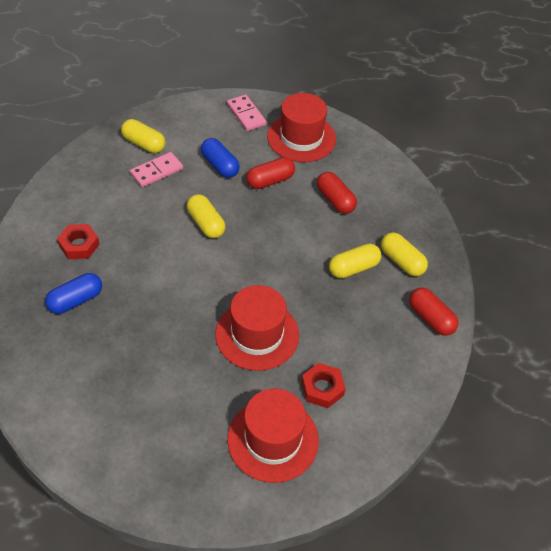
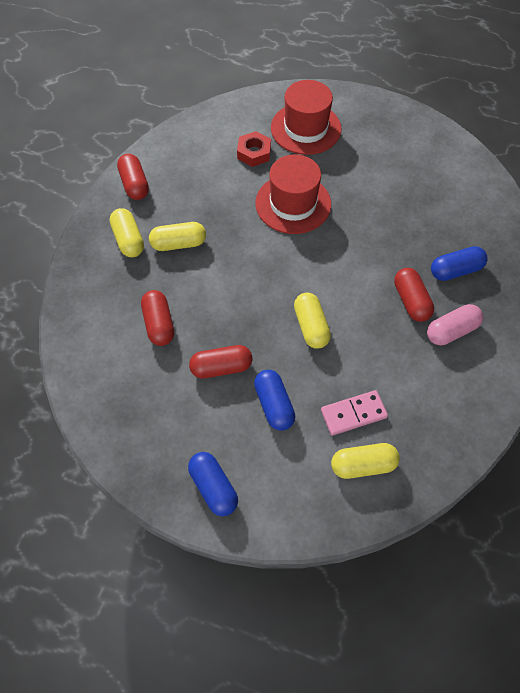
camera: 160 degrees left, 10 degrees up
red nut [57,224,100,259] -> pink capsule [427,304,483,345]
yellow capsule [121,119,166,153] -> yellow capsule turned 60 degrees counterclockwise [331,443,400,479]
pink domino [227,95,267,131] -> blue capsule [188,452,238,516]
red hat [267,93,336,162] -> none
none -> red capsule [394,268,434,322]

